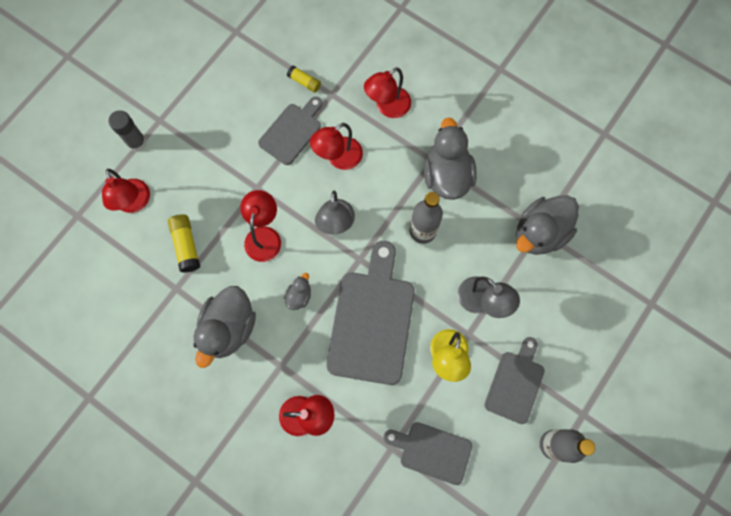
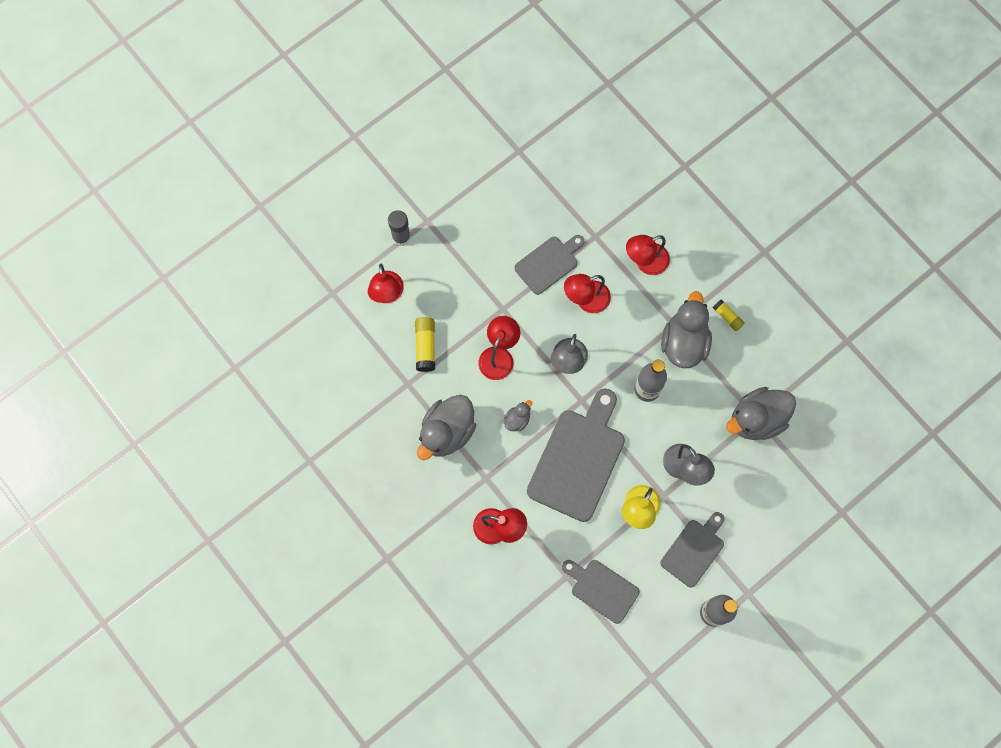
camera: 15 degrees right, 0 degrees up
yellow glue stick [287,66,321,93] -> yellow glue stick moved to [713,299,744,331]

